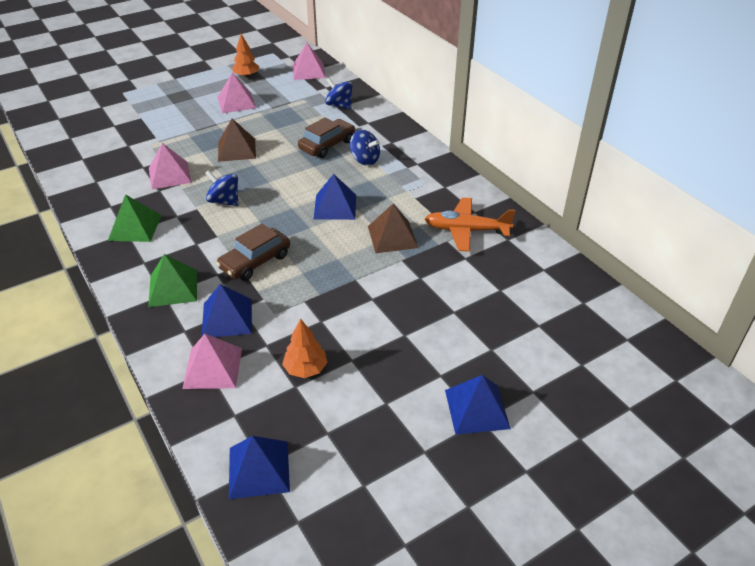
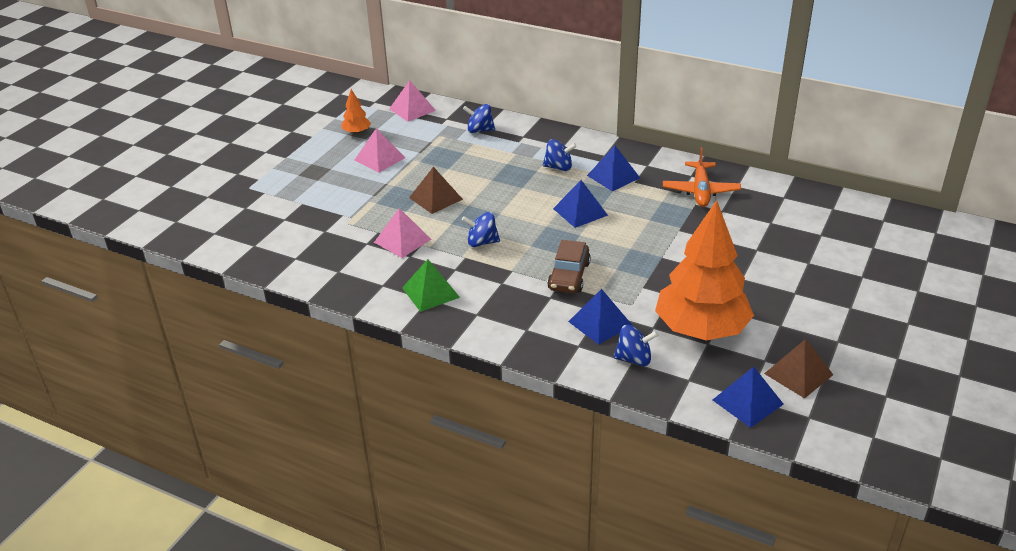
camera: 30 degrees left, 5 degrees down
green pyramid [148,254,197,307] -> none
pink pyramid [182,334,242,389] -> blue spinning top [613,325,658,366]
orange tree [282,318,327,378] -> orange tree [655,200,754,341], size x2.43
brown car [298,117,355,158] -> none
brown pyramid [368,203,418,253] -> brown pyramid moved to [764,339,833,399]
orange plane [425,197,516,252] -> orange plane turned 60 degrees counterclockwise [663,147,741,207]
blue pyramid [445,375,511,435] -> blue pyramid moved to [587,146,640,191]

